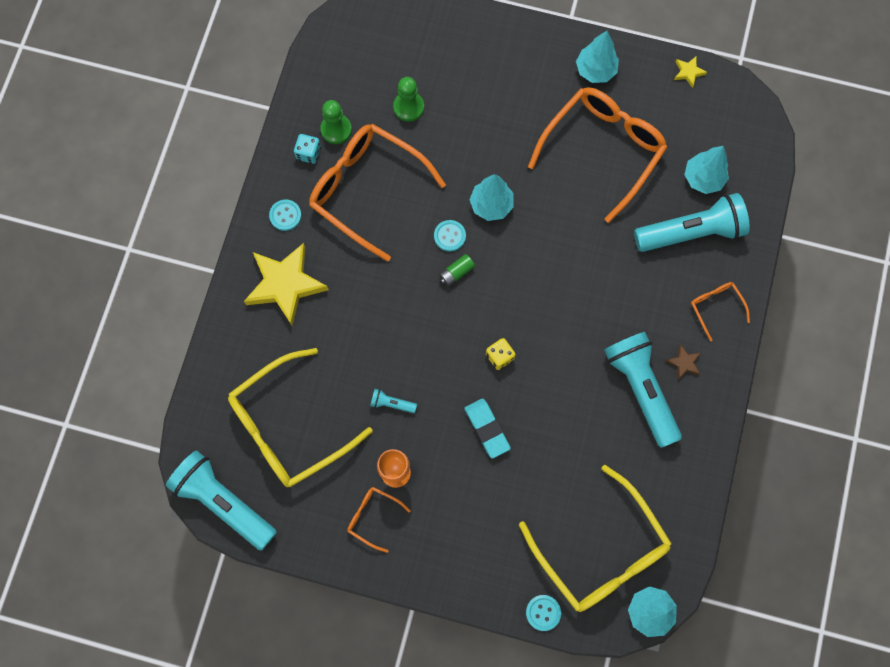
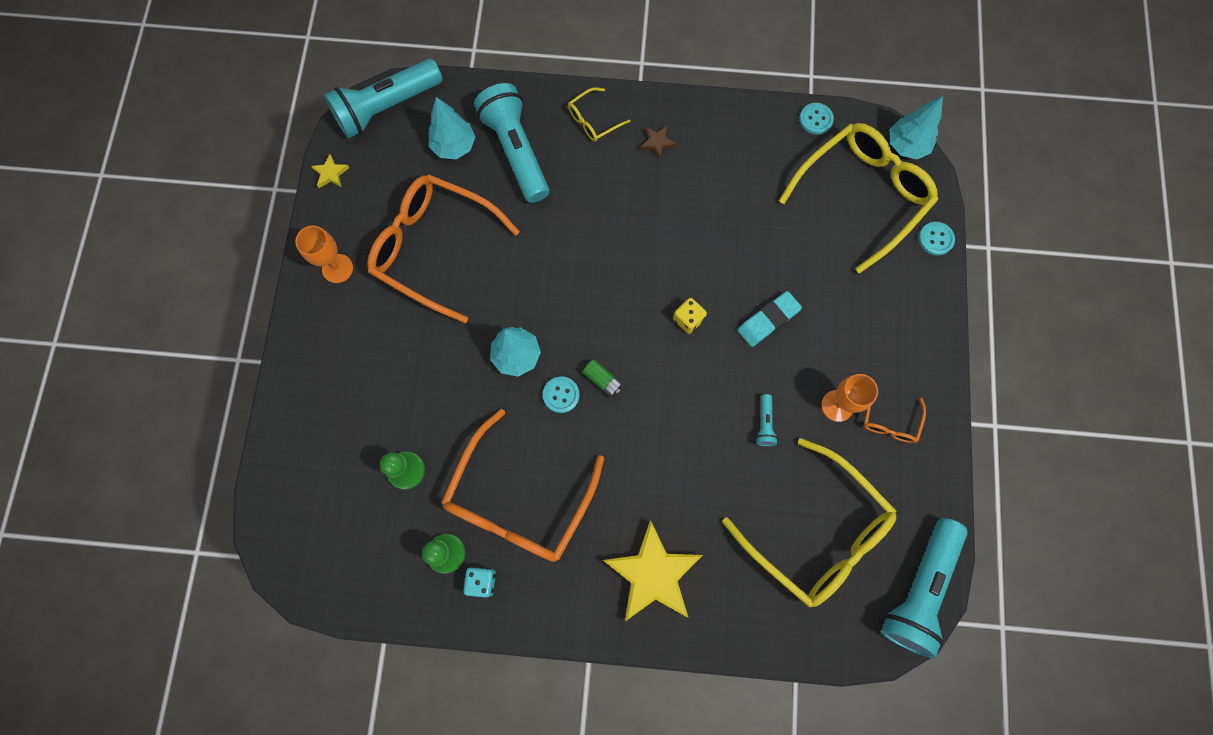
camera: 100 degrees left, 0 degrees up
turquoise button [269,200,301,231] -> turquoise button moved to [799,103,834,135]
turquoise tree [576,31,619,83] -> orange goblet [295,226,353,283]
turquoise flashlight [604,332,682,448] -> turquoise flashlight moved to [324,59,443,139]
orange glasses [691,282,750,341] -> yellow glasses [568,87,631,142]

